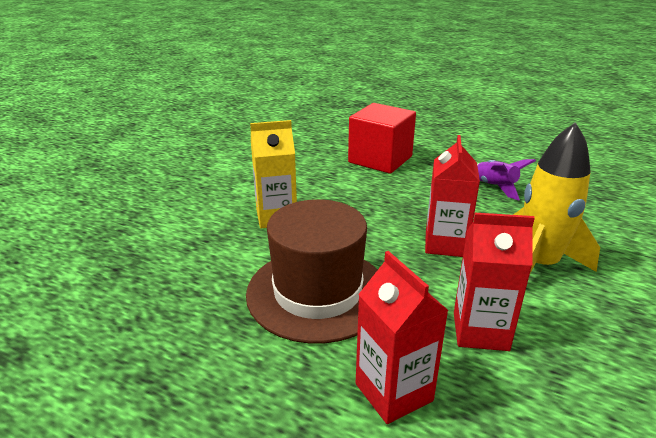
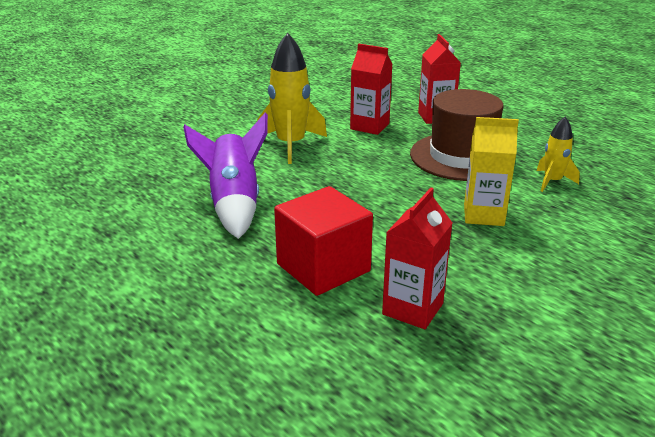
camera: 160 degrees left, 0 degrees up
red carton [425,135,480,257] -> red carton moved to [382,188,453,329]
purple rocket [477,159,536,201] -> purple rocket [183,113,268,239], size x1.78
none -> yellow rocket [537,117,580,192]

